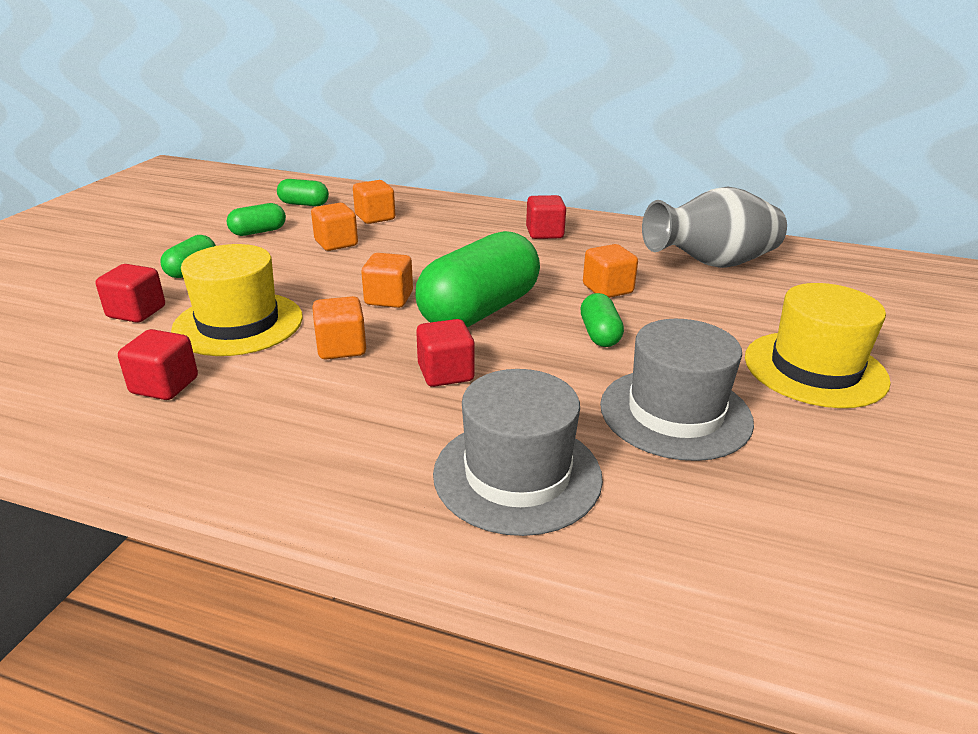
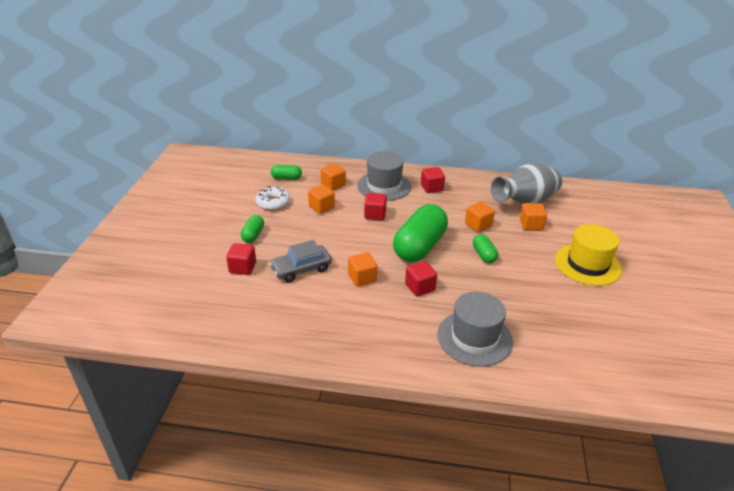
camera: 10 degrees left, 5 degrees up
red cube [118,329,198,400] -> red cube moved to [364,193,387,220]
yellow hat [171,244,303,356] -> grey car [269,240,332,283]
green capsule [227,203,286,236] -> white donut [256,186,290,211]
orange cube [362,253,413,308] -> orange cube moved to [520,203,547,230]
grey hat [600,319,754,461] -> grey hat moved to [357,152,411,201]

